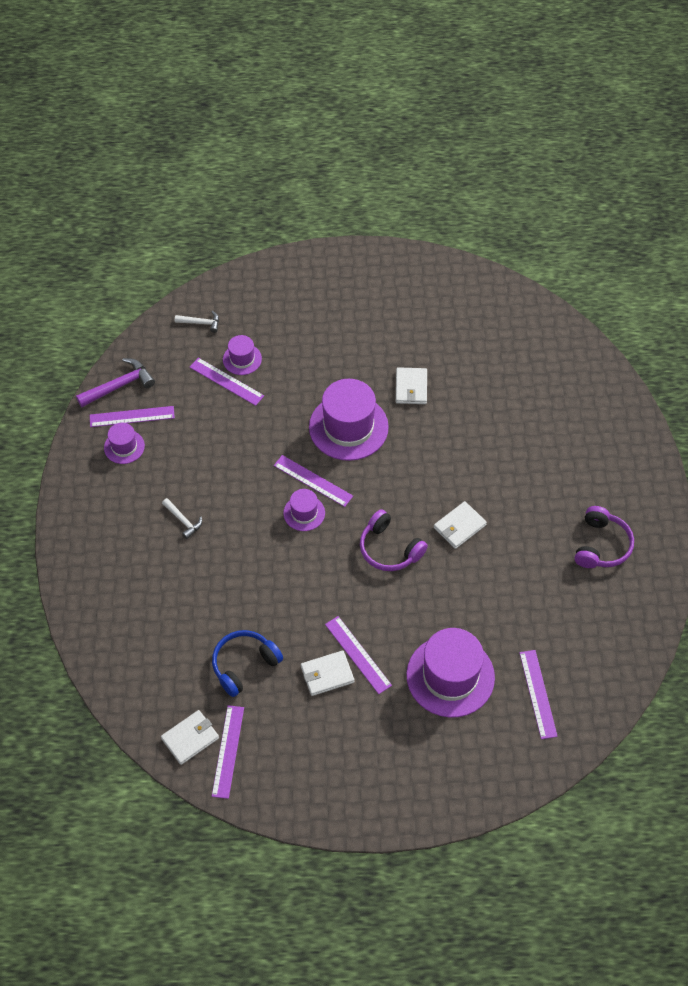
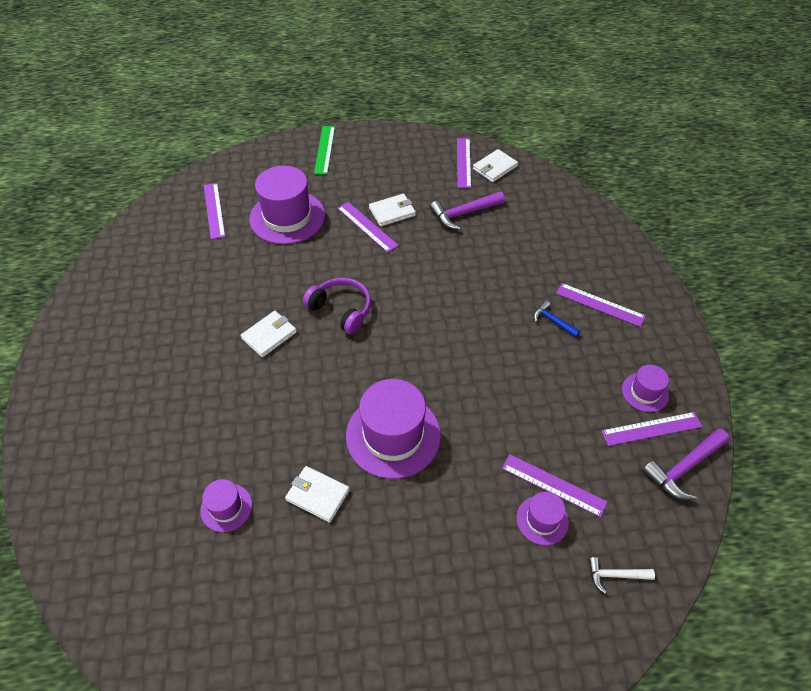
camera: 175 degrees right, 5 degrees down
white hammer [162,498,202,539] -> blue hammer [533,300,581,338]
blue headphones [212,630,283,697] -> purple hammer [430,191,505,230]
purple ruler [274,455,353,507] -> purple ruler moved to [556,283,646,327]
purple hat [283,489,325,531] -> purple hat moved to [200,479,252,532]
white wallet [396,367,427,404] -> white wallet turned 60 degrees counterclockwise [285,466,350,523]
purple headphones [575,506,634,568] -> none
none -> green ruler [314,126,335,175]

